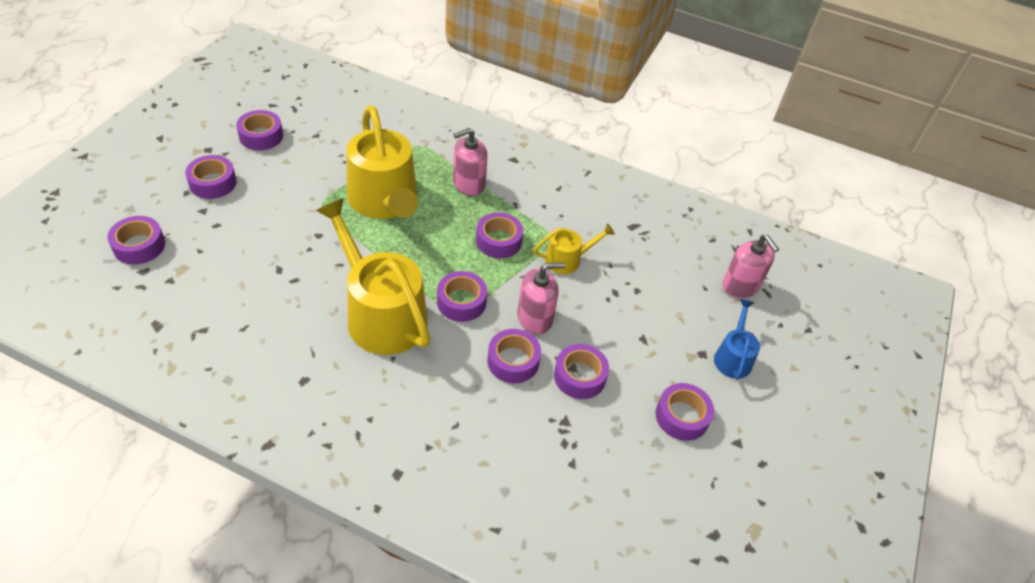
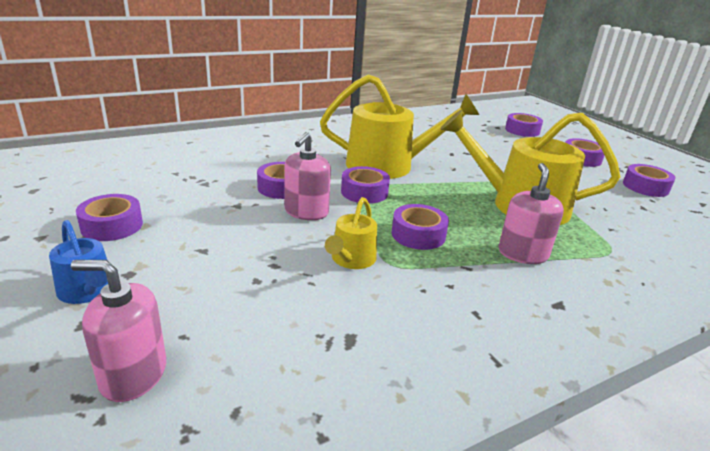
camera: 130 degrees right, 20 degrees down
purple tape [554,344,609,399] -> none

